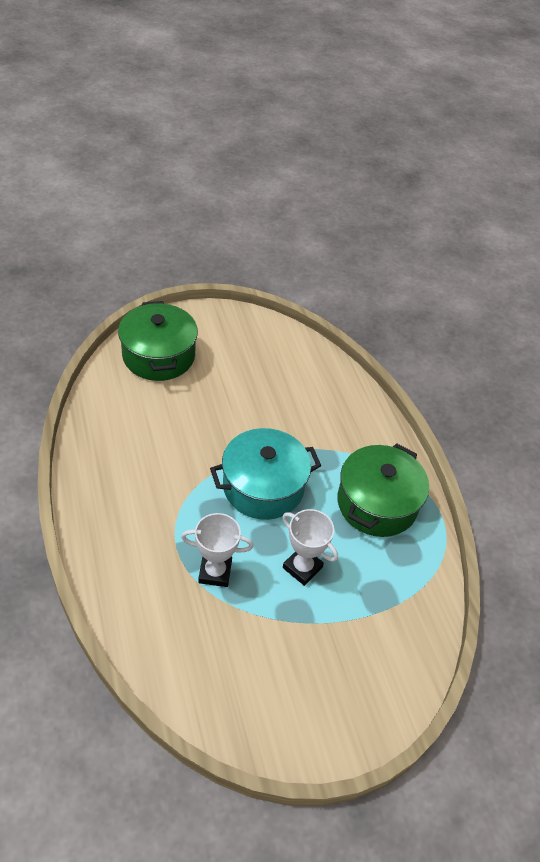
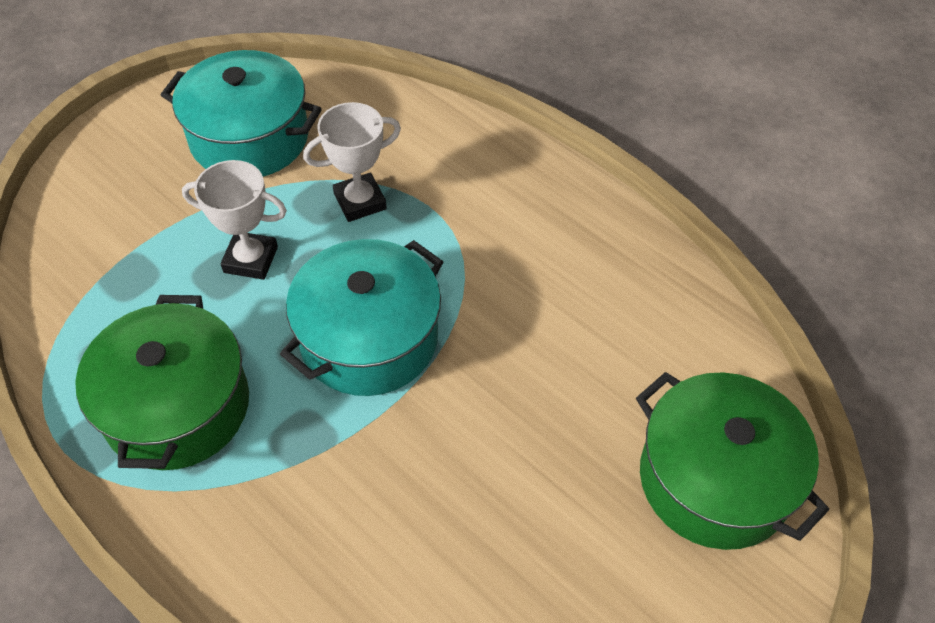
camera: 155 degrees right, 5 degrees up
none -> turquoise pot [161,50,322,177]

